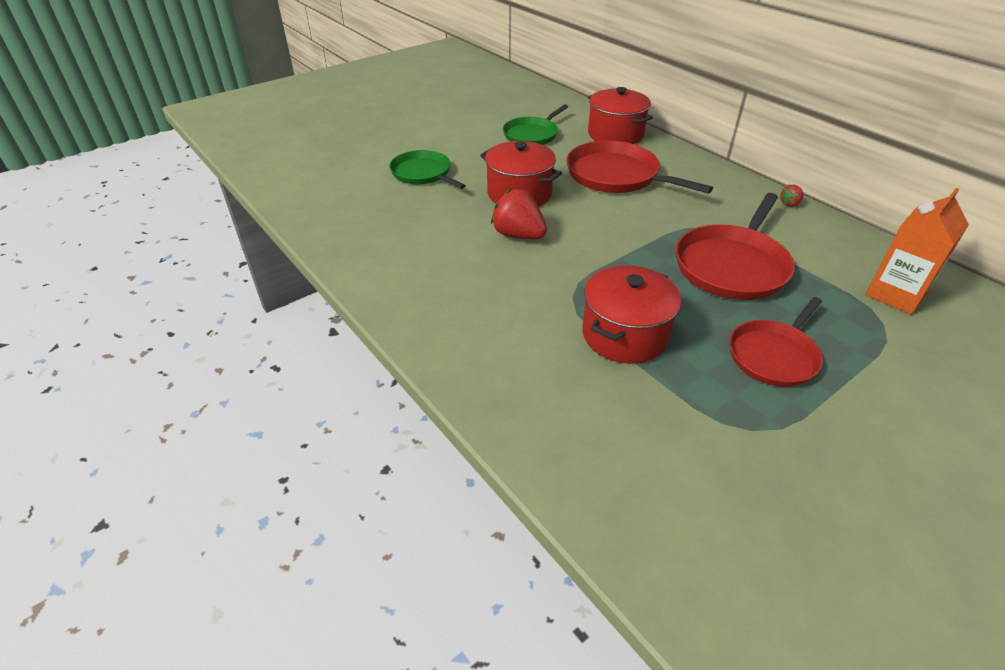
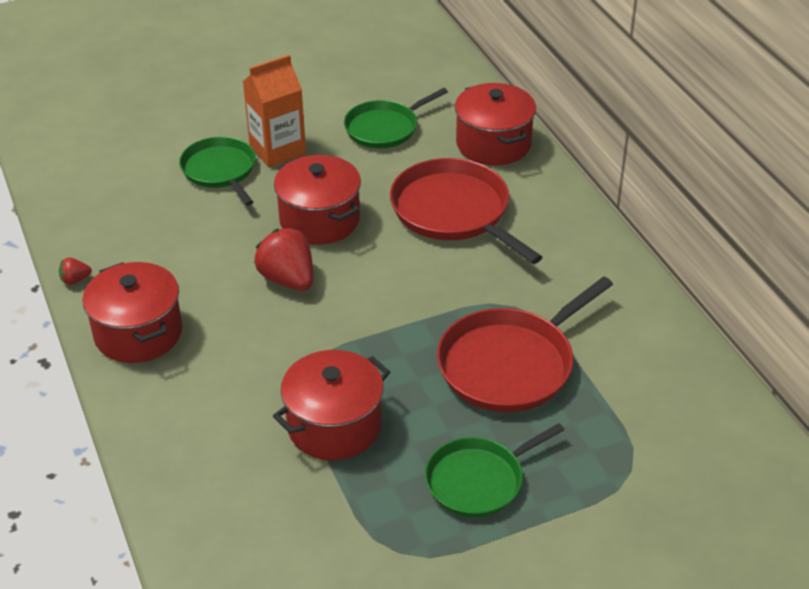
camera: 15 degrees right, 0 degrees up
red pan [729,297,823,387] -> green pan [425,423,564,517]
red strawberry [780,185,803,207] -> red strawberry moved to [59,257,92,285]
orange carton [865,188,969,315] -> orange carton moved to [243,55,306,168]
none -> red pot [82,262,182,363]

